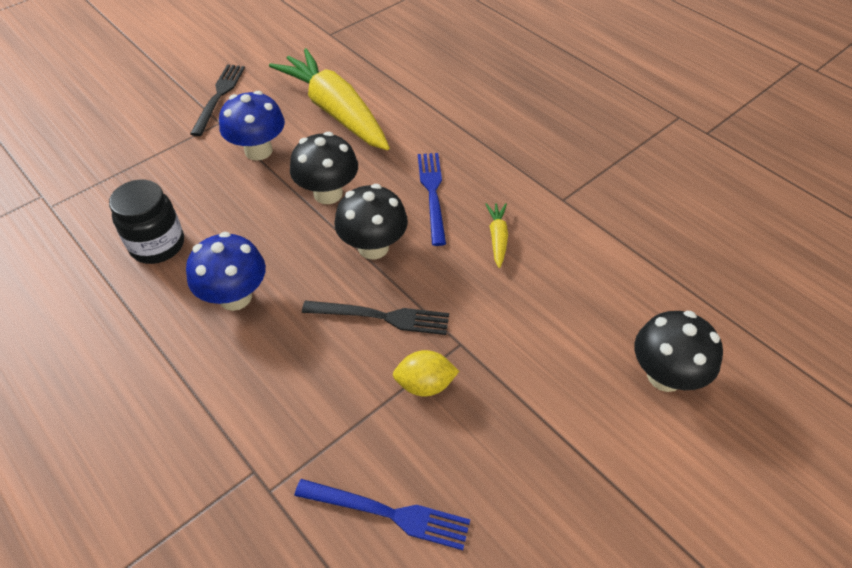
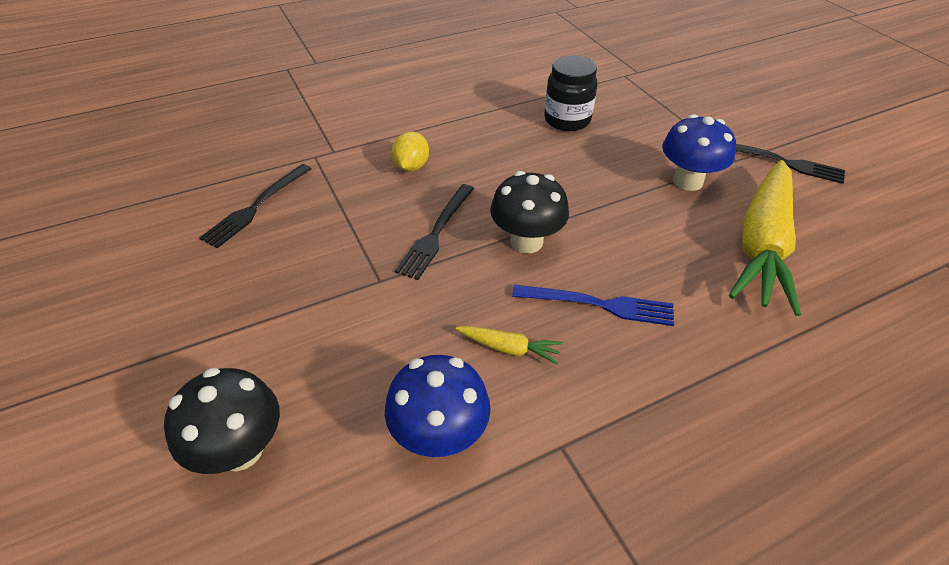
camera: 105 degrees right, 5 degrees down
blue mushroom [186,232,266,311] -> blue mushroom moved to [385,355,491,457]
yellow carrot [269,48,390,150] -> yellow carrot turned 135 degrees clockwise [729,160,801,316]
black mushroom [290,132,358,204] -> none
blue fork [294,479,470,550] -> black fork [199,164,311,248]
yellow lemon [393,350,459,397] -> yellow lemon moved to [391,131,429,171]

